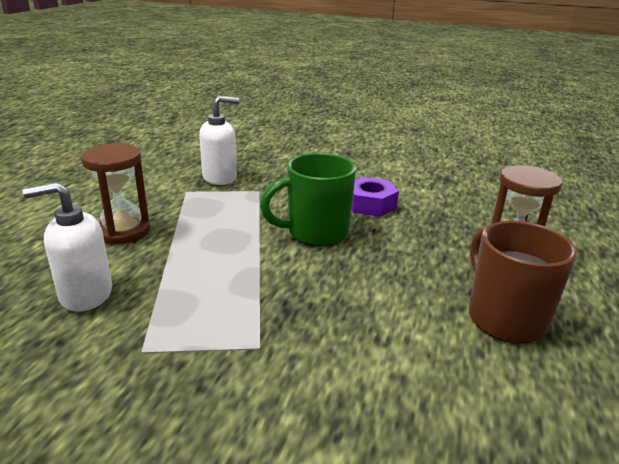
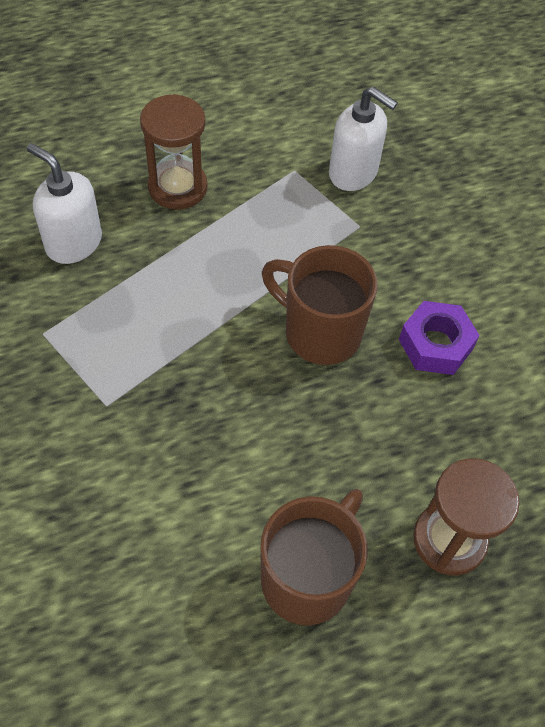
camera: 50 degrees right, 30 degrees up
green mug [260,153,356,246] -> brown mug [262,245,378,365]

